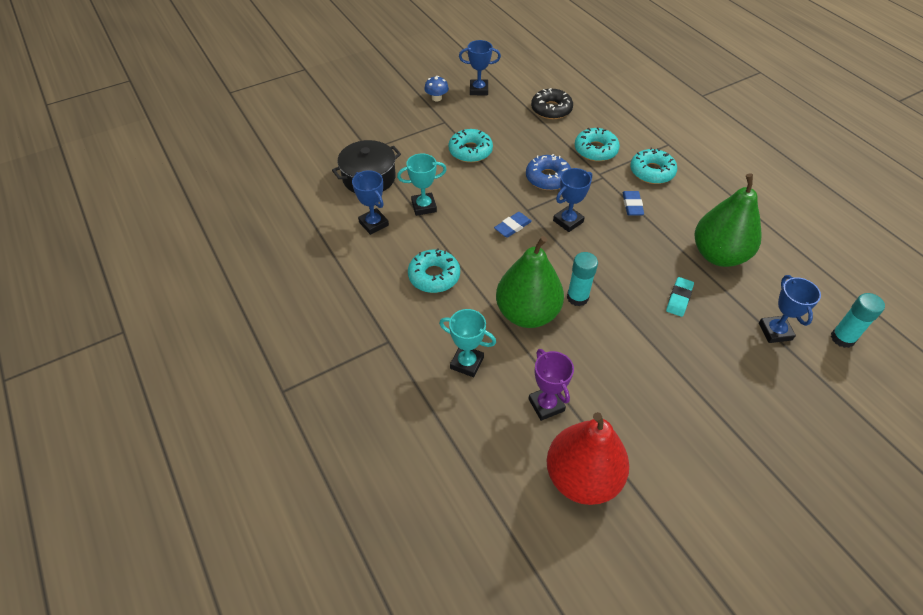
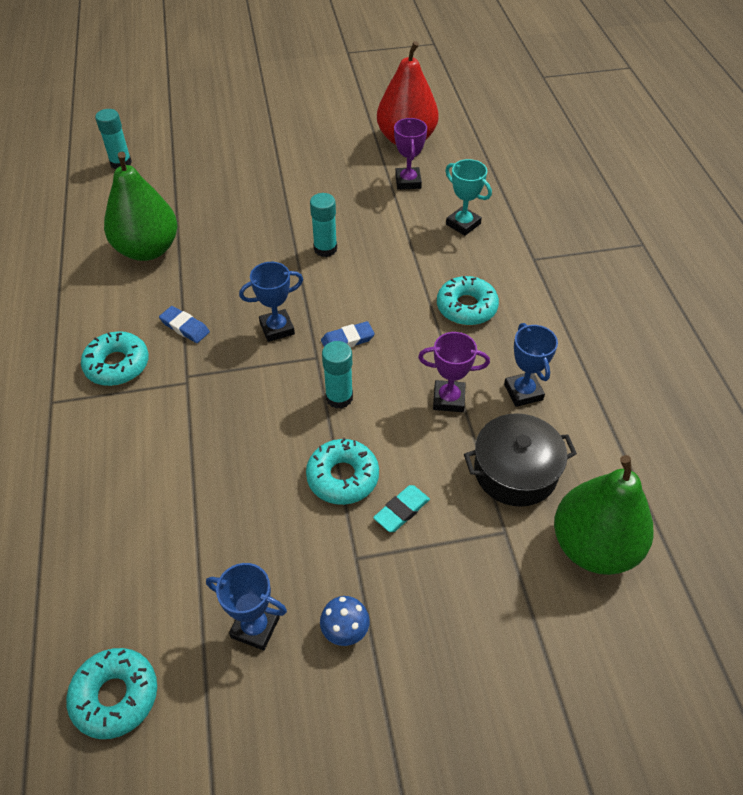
camera: 160 degrees left, 0 degrees up
turquoise trophy [397,153,447,216] -> purple trophy [418,332,490,412]
green pear [496,236,564,328] -> green pear moved to [554,455,654,575]
blue donut [526,154,571,190] -> none
black donut [531,88,573,119] -> none
turquoise donut [575,127,620,161] -> turquoise donut moved to [66,648,157,739]
blue eraser [623,191,644,216] -> blue eraser turned 75 degrees counterclockwise [159,306,210,343]
turquoise eraser [666,277,694,317] -> turquoise eraser moved to [373,485,430,532]
blue trophy [759,275,821,343] -> none
none -> turquoise glue stick [322,341,353,409]

